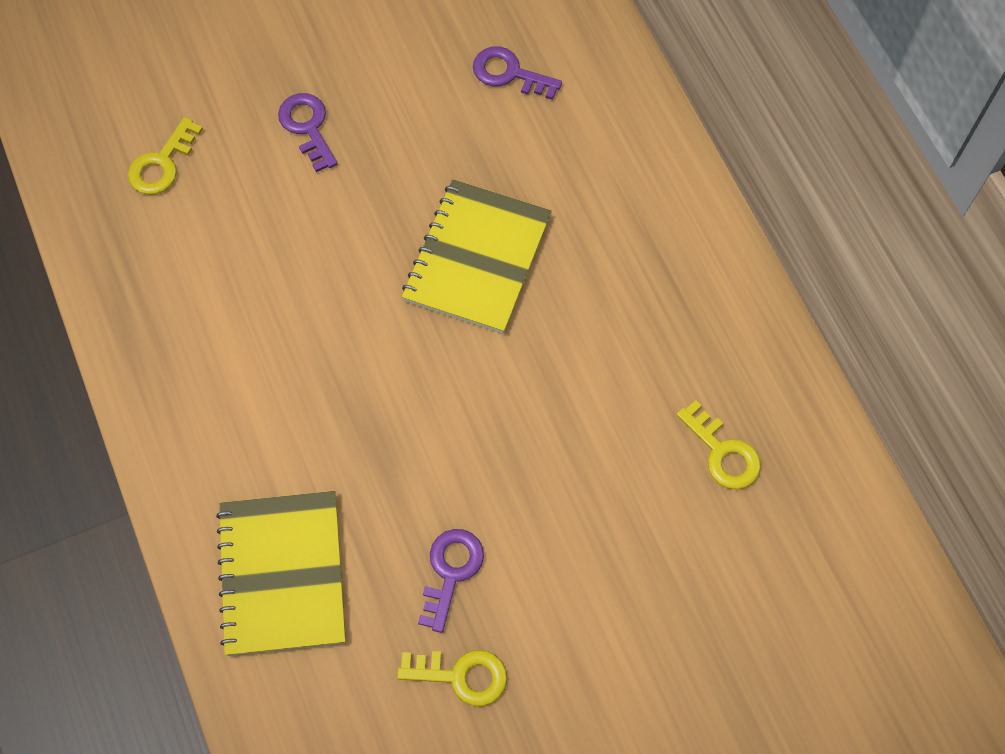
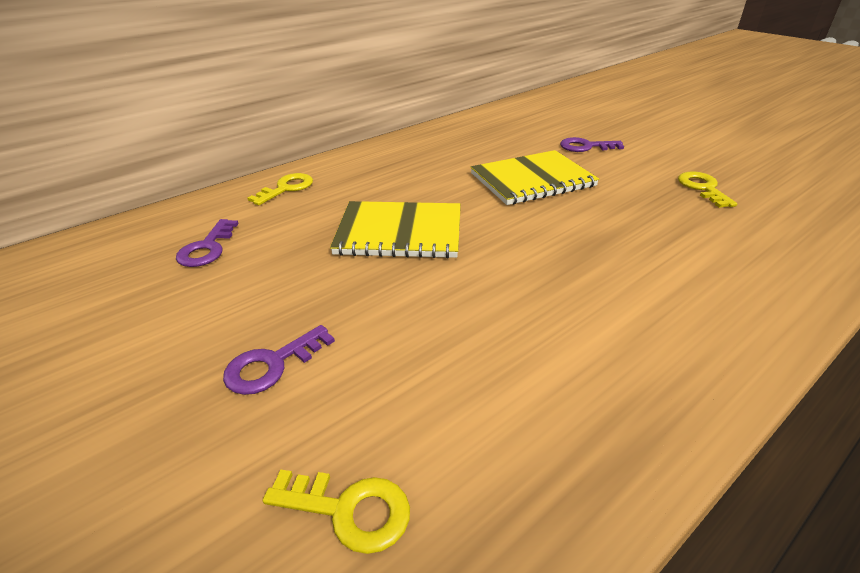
camera: 105 degrees left, 30 degrees down
yellow notebook [216,491,346,656] -> yellow notebook moved to [471,150,599,205]
purple key [418,529,484,633] -> purple key moved to [560,137,624,152]
yellow key [676,400,761,490] -> yellow key moved to [248,173,313,205]

